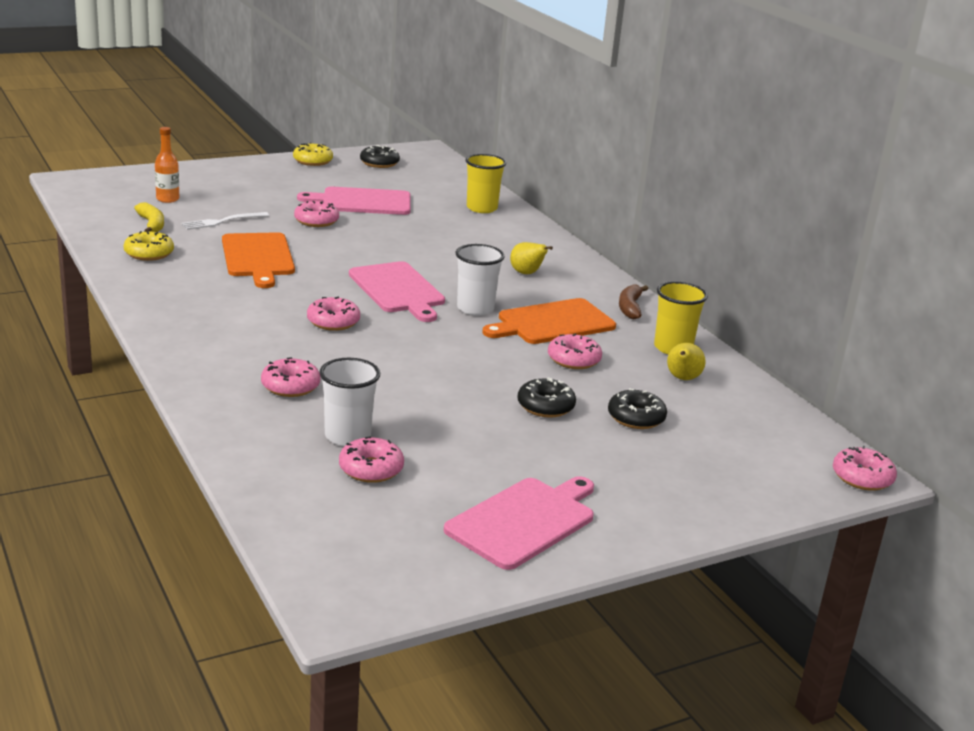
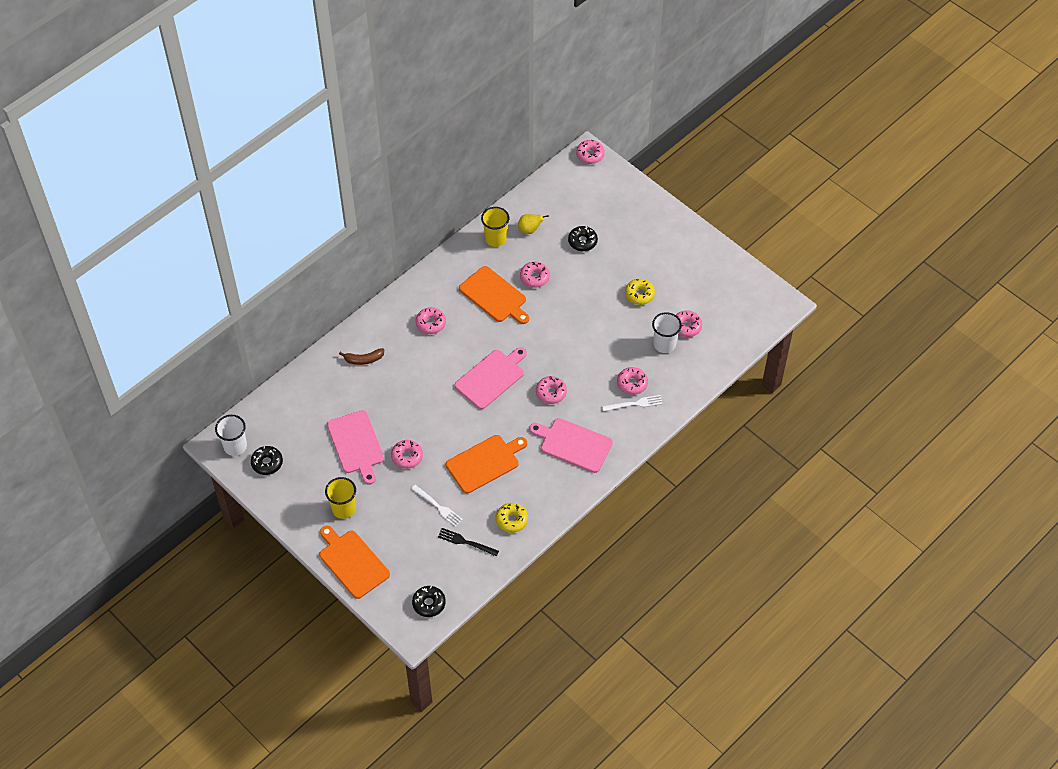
camera: 105 degrees left, 30 degrees up
yellow banana [134,202,164,232] -> black fork [438,528,499,557]
orange bottle [155,127,179,203] -> none
yellow donut [293,142,333,166] -> yellow donut moved to [625,279,655,305]
pink cutting board [444,476,594,570] -> pink cutting board moved to [529,418,613,473]
white cup [456,244,505,316] -> white cup moved to [215,415,247,456]
yellow cup [466,154,506,213] -> yellow cup moved to [325,477,356,519]
yellow pear [510,242,553,274] -> pink donut [416,307,446,334]
black donut [518,377,576,418] -> black donut moved to [412,586,446,617]
brown banana [619,284,648,319] -> brown banana moved to [339,348,384,365]
none -> orange cutting board [319,526,390,599]
none -> white fork [602,395,663,412]

